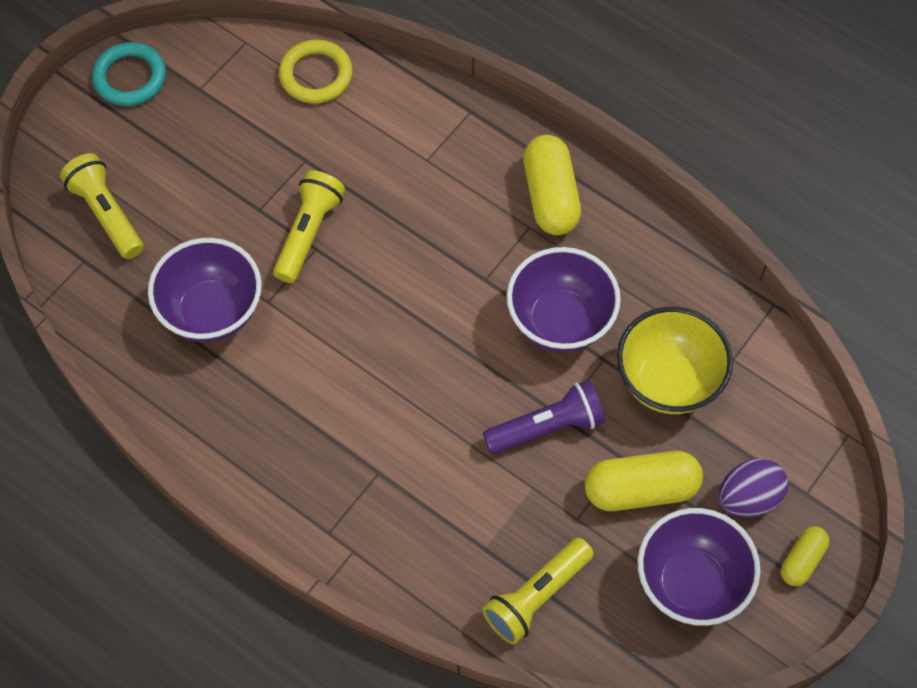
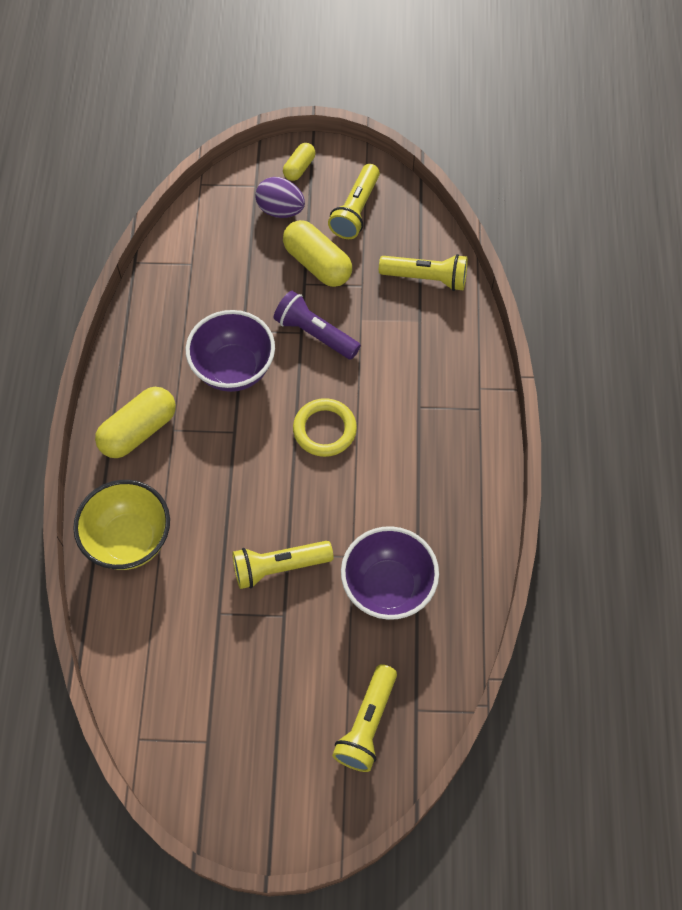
camera: 125 degrees left, 0 degrees up
turquoise ring [92,42,166,106] -> none
yellow ring [279,40,353,103] -> yellow ring moved to [293,398,357,457]
yellow bowl [617,307,733,414] -> yellow bowl moved to [73,480,170,570]
purple bowl [638,508,761,626] -> yellow flashlight [328,164,380,239]
yellow capsule [781,526,829,586] -> yellow capsule turned 60 degrees counterclockwise [283,143,315,181]

